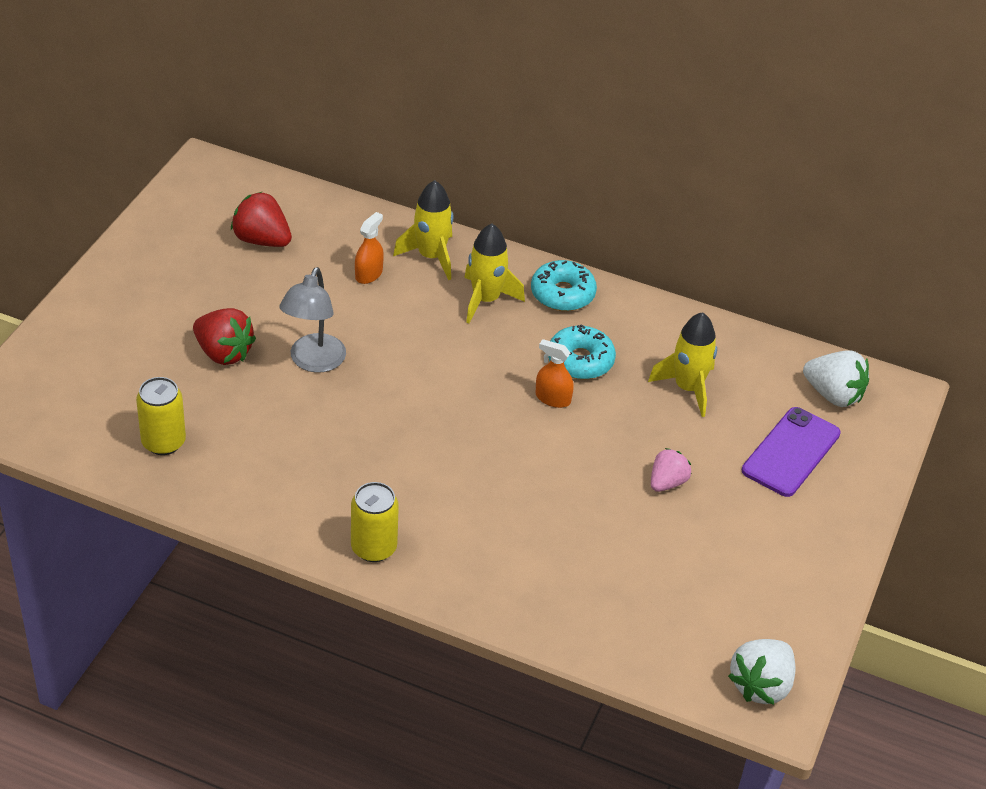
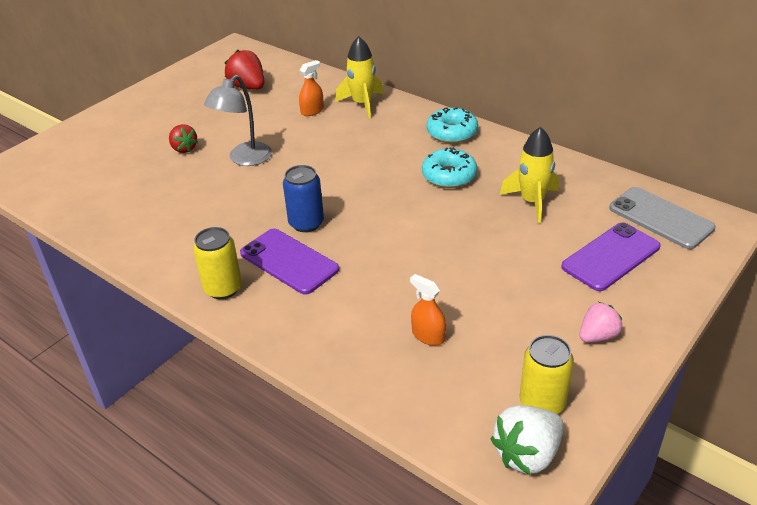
camera: 20 degrees right, 5 degrees down
yellow can [136,377,186,455] -> yellow can moved to [519,335,574,414]
red strawberry [193,308,256,365] -> red strawberry [169,124,198,153], size x0.66
yellow rocket [464,224,525,323] -> none
orange spray bottle [536,339,574,408] -> orange spray bottle moved to [410,274,446,346]
pink strawberry [651,448,691,492] -> pink strawberry moved to [580,302,623,342]
white strawberry [803,350,869,407] -> grey phone [609,187,716,249]
none -> purple phone [240,229,339,295]
none -> blue can [283,165,324,232]

